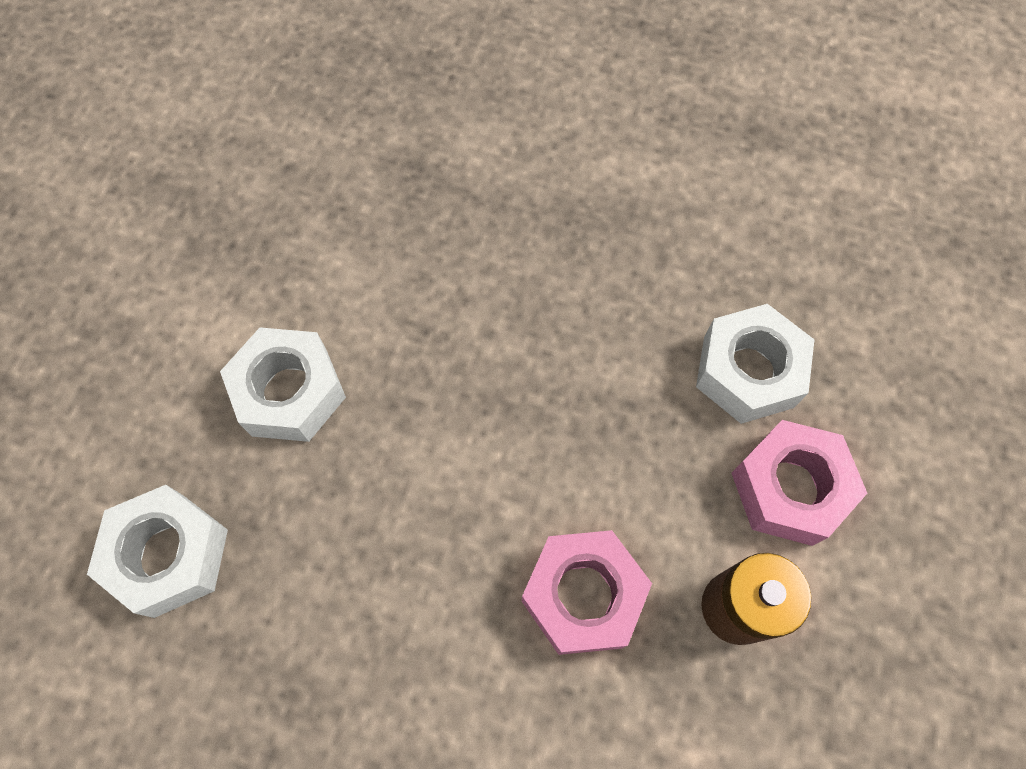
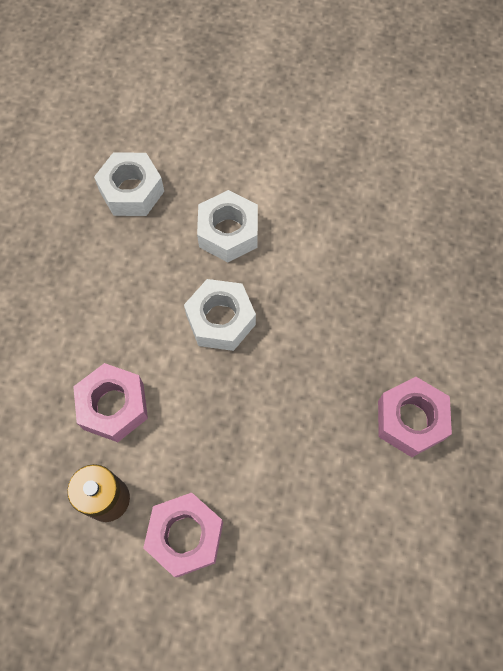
camera: 85 degrees right, 0 degrees up
white nut [696,304,815,424] -> white nut moved to [184,279,256,351]
none -> pink nut [378,377,452,457]

